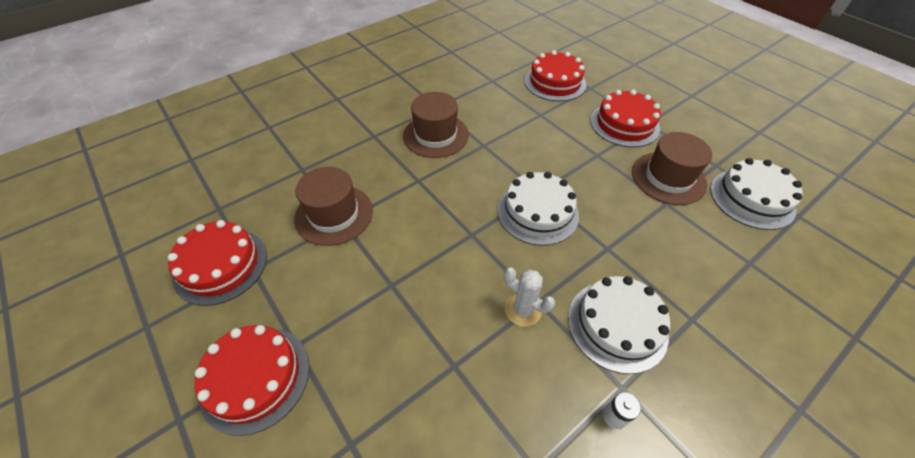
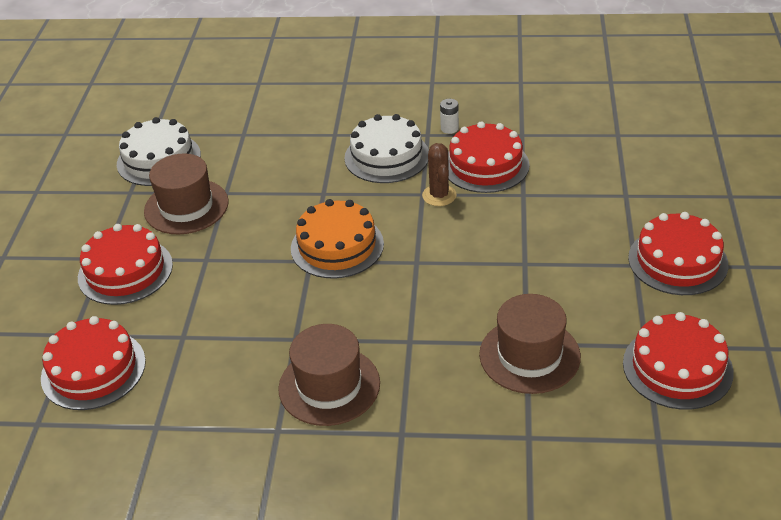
camera: 135 degrees left, 10 degrees down
white cake [498,172,579,246] -> orange cake [291,199,384,279]
white cactus [504,267,555,327] -> brown cactus [422,143,457,206]
none -> red cake [448,121,530,193]

